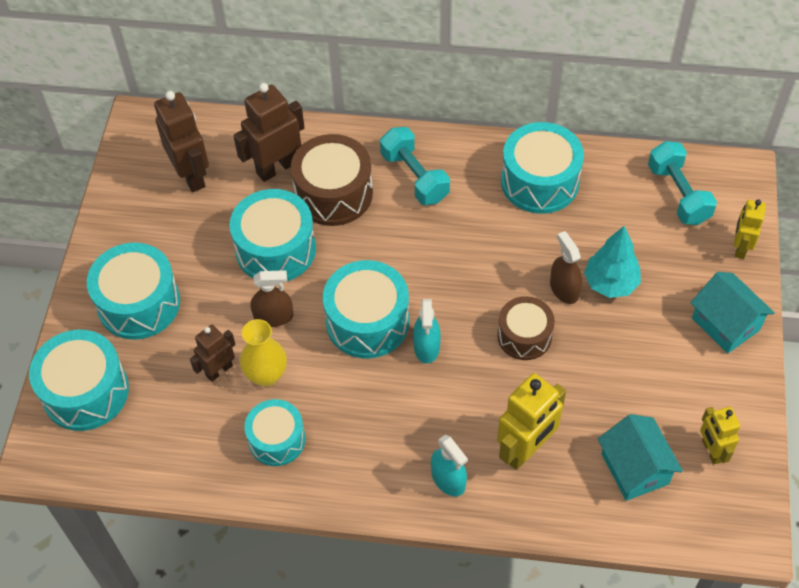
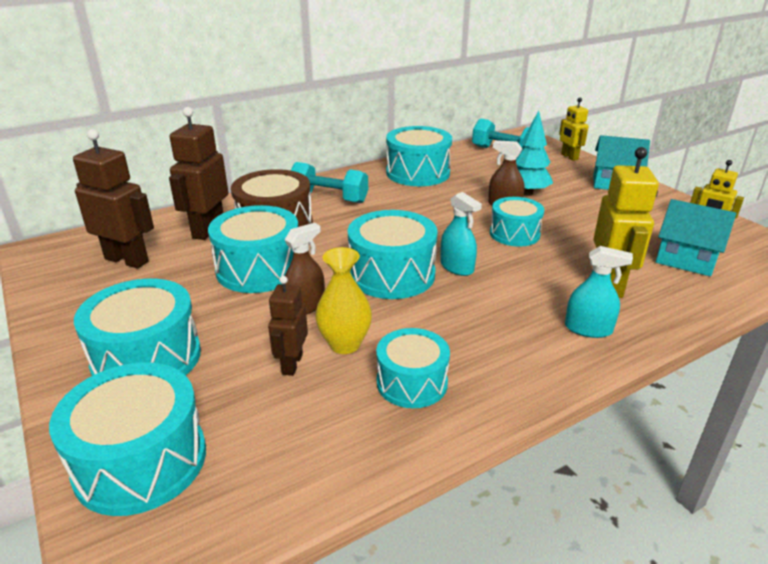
camera: 40 degrees left, 25 degrees down
brown drum [497,296,555,360] -> turquoise drum [490,197,544,247]

